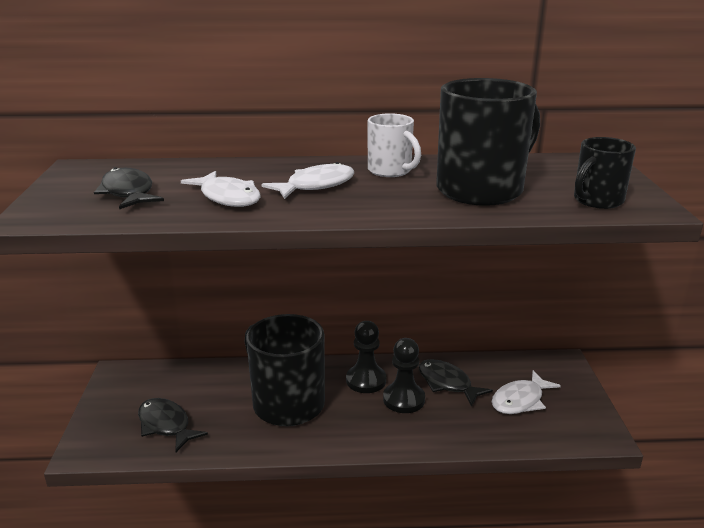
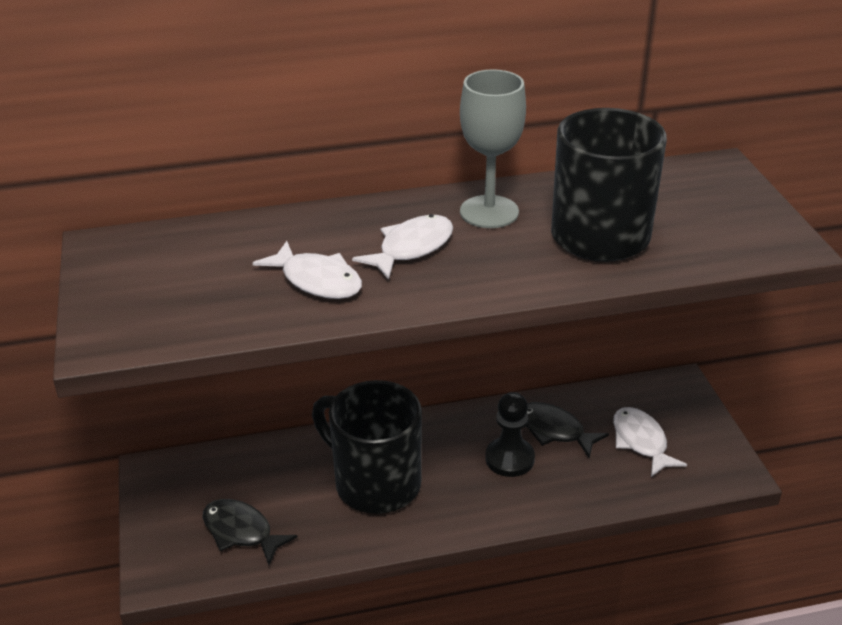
camera: 10 degrees left, 10 degrees up
black fish [94,167,164,209] -> none
black pawn [346,321,386,393] -> none
white mug [368,113,421,177] -> grey goblet [460,69,526,228]
white fish [492,370,561,414] -> white fish turned 120 degrees clockwise [613,407,687,477]
black mug [574,137,636,209] -> none

